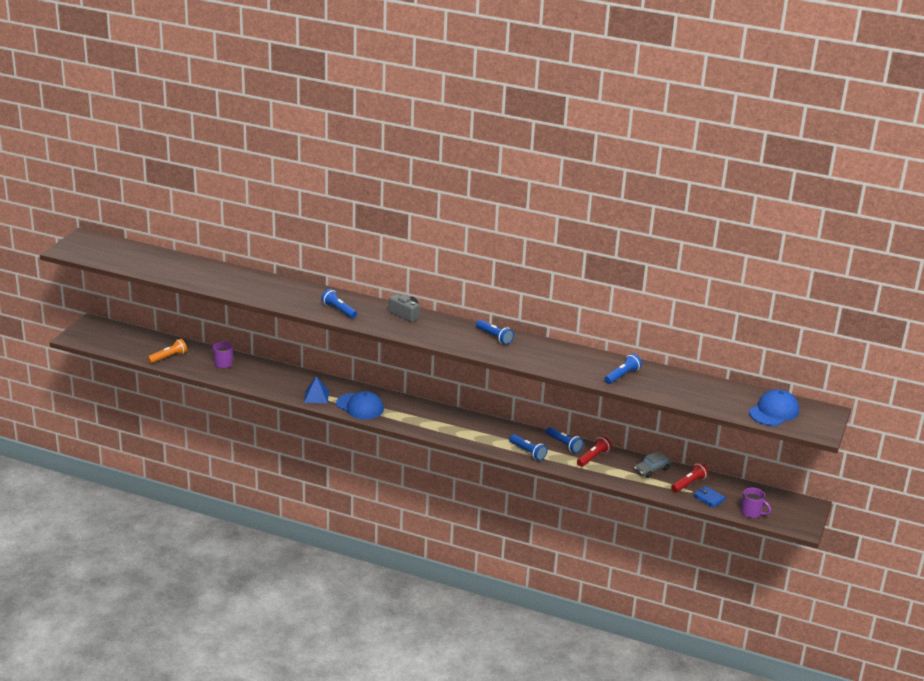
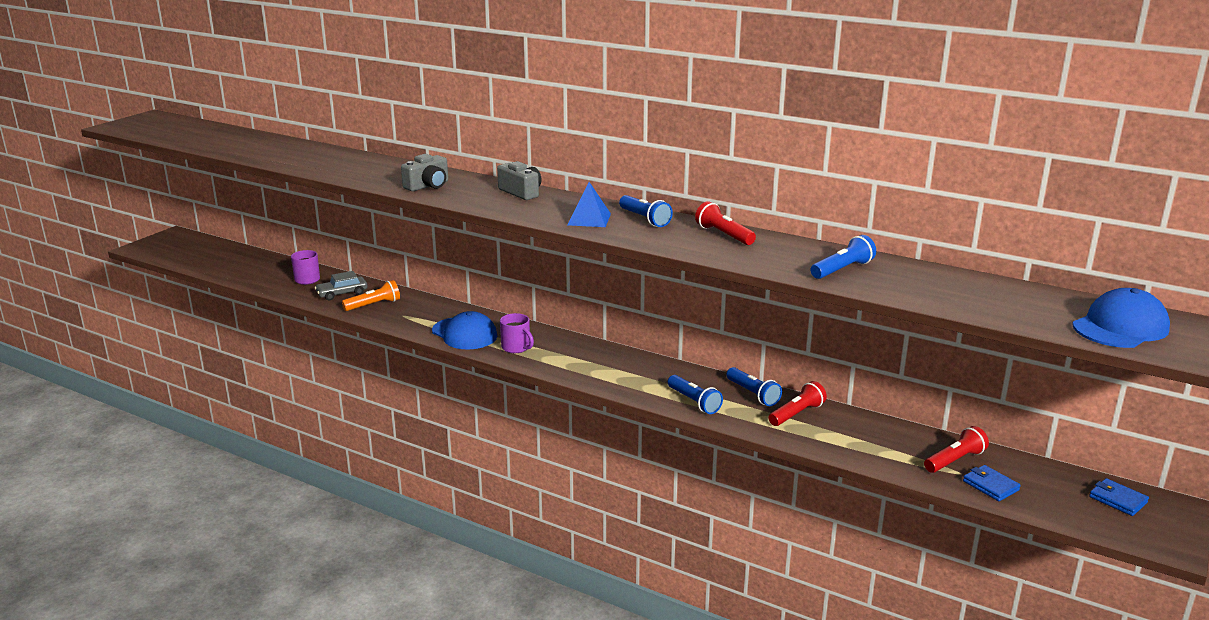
camera: 10 degrees right, 5 degrees down
orange flashlight [147,339,187,363] -> orange flashlight moved to [342,280,400,311]
blue pyramid [304,376,329,403] -> blue pyramid moved to [568,182,611,227]
blue flashlight [321,289,357,318] -> grey camera [401,154,448,191]
grey car [634,451,671,478] -> grey car moved to [315,271,368,300]
purple mug [741,488,771,518] -> purple mug moved to [500,313,534,353]
none -> red flashlight [695,201,756,245]
none -> blue wallet [1089,478,1149,516]

